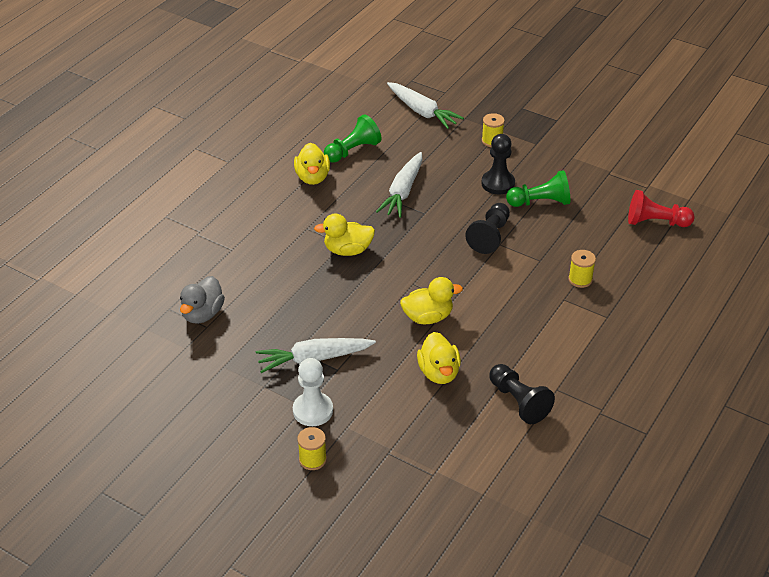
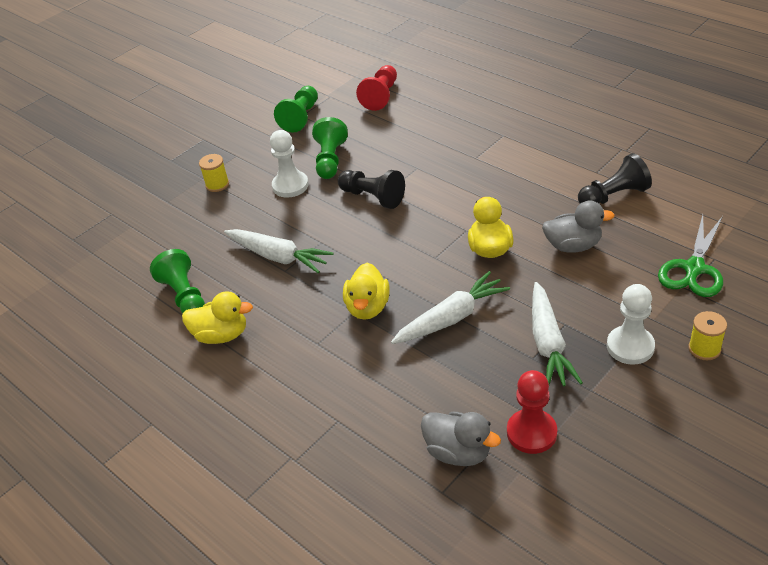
camera: 75 degrees left, 0 degrees up
white carrot [387,82,464,129] -> white carrot moved to [391,271,510,344]
yellow duck [417,332,461,384] -> grey duck [542,201,615,253]
black pawn [481,134,515,194] -> white pawn [270,130,309,198]
yellow spool [568,250,596,288] -> none
none -> green pawn [274,86,318,133]
none -> red pawn [507,370,557,454]
none -> green scissors [658,215,723,297]

